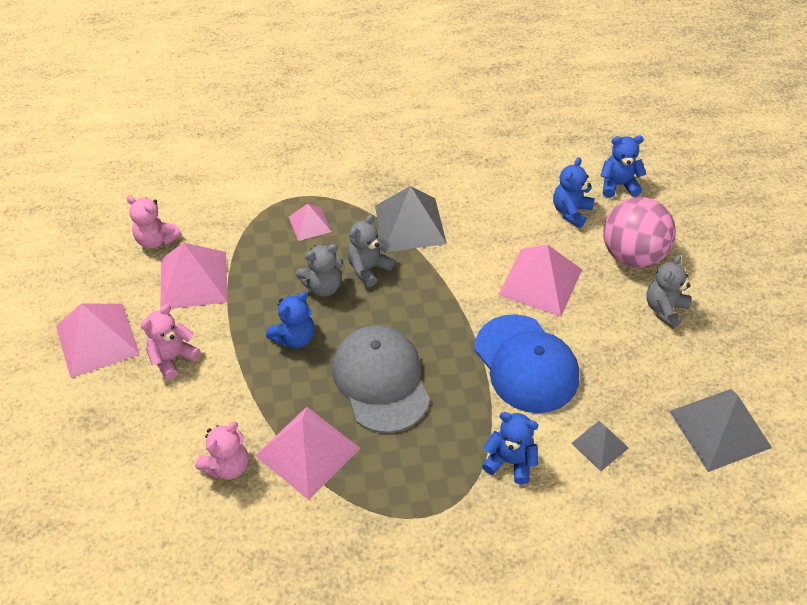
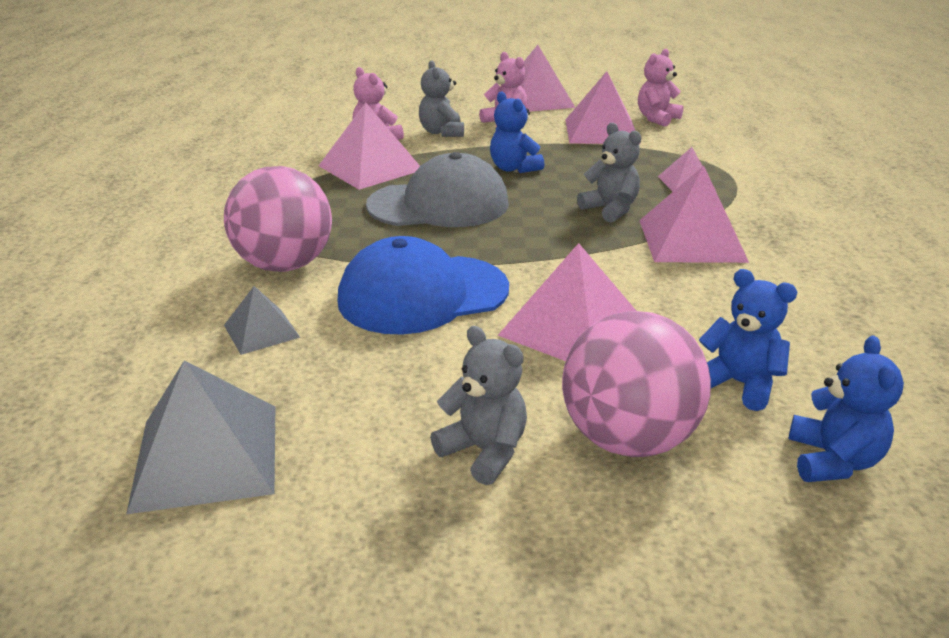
camera: 100 degrees right, 20 degrees down
grey teddy bear [296,244,343,296] -> grey teddy bear moved to [419,61,464,137]
grey pyramid [375,186,447,252] -> pink pyramid [639,166,749,263]
blue teddy bear [482,412,539,485] -> pink ball [224,166,332,272]

